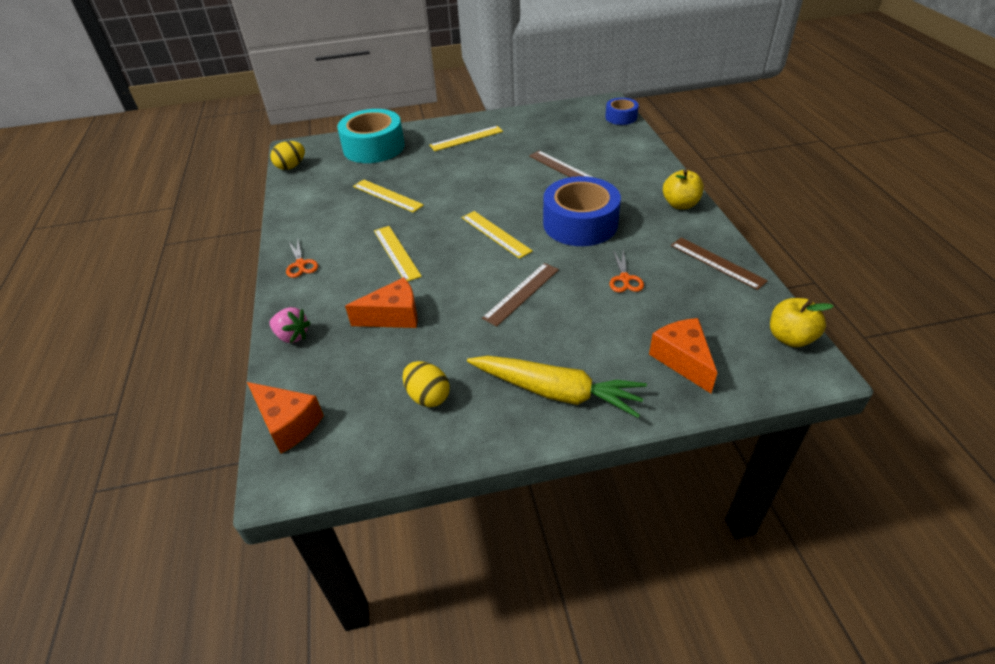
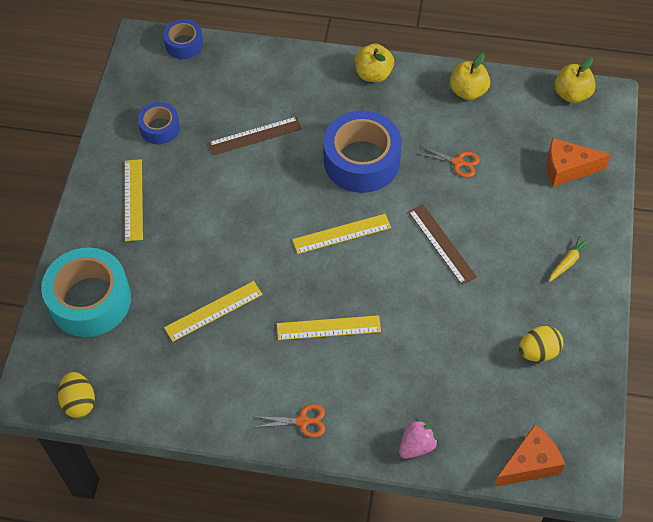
camera: 70 degrees left, 15 degrees up
orange cheese [345,277,418,328] -> none
yellow carrot [467,356,647,418] -> yellow carrot [549,236,592,282], size x0.43
brown ruler [671,238,768,290] -> yellow apple [450,53,490,100]
none -> blue tape [138,102,180,144]

